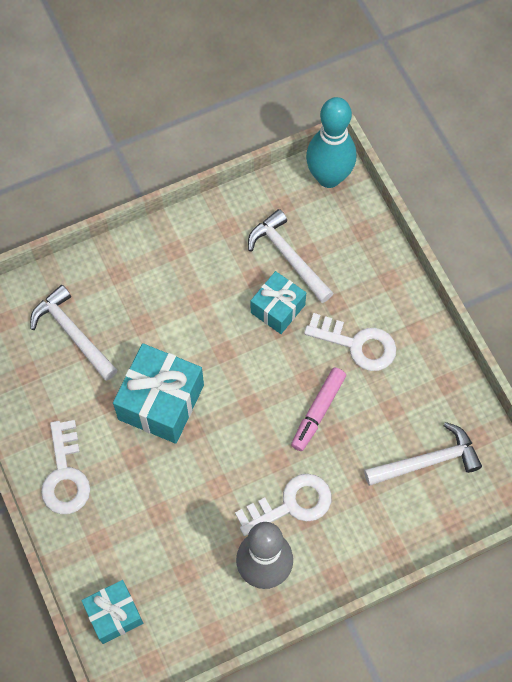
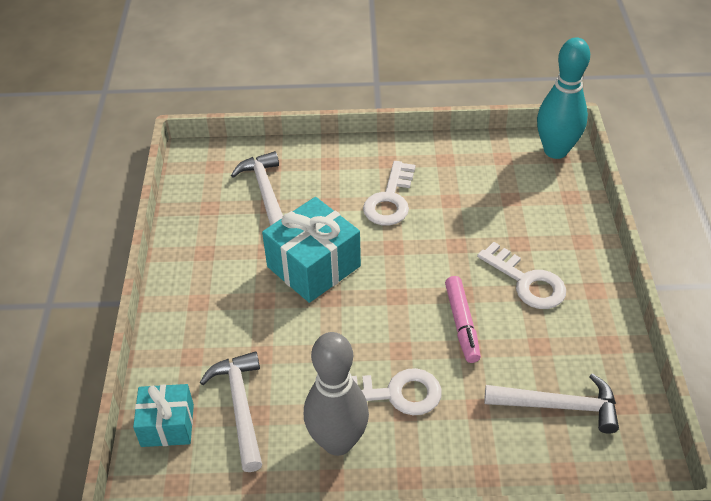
camera: 25 degrees right, 20 degrees down
white key [41,420,90,514] -> white key moved to [363,161,415,225]
white hammer [248,209,333,303] -> white hammer moved to [200,351,262,472]
turquoise gift [251,271,306,334] -> none
pink marker [291,367,346,451] -> pink marker turned 60 degrees counterclockwise [445,276,481,363]

